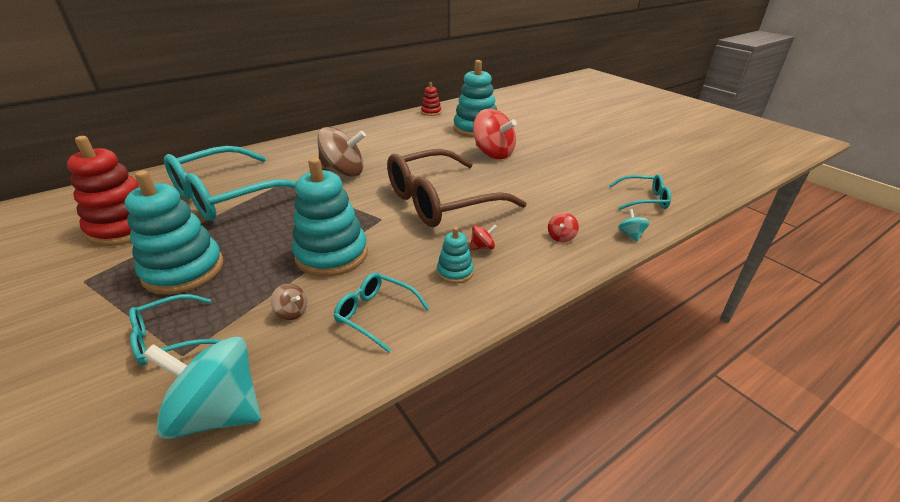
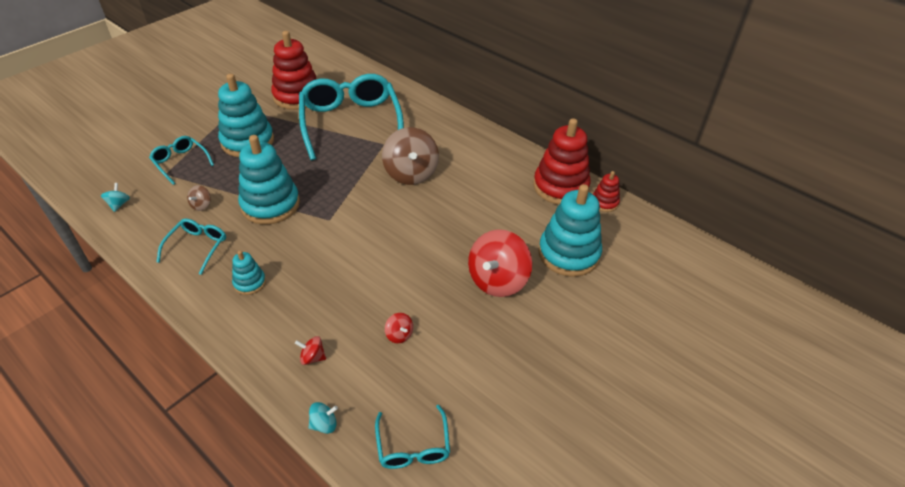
camera: 75 degrees right, 10 degrees up
turquoise spinning top [143,337,261,439] -> turquoise spinning top [101,183,130,212], size x0.43
turquoise glasses [164,146,296,221] -> turquoise glasses turned 45 degrees clockwise [299,74,404,160]
brown glasses [387,149,527,227] -> none
red spinning top [470,225,497,250] -> red spinning top moved to [385,313,413,343]
none -> red stacking toy [533,118,590,205]

